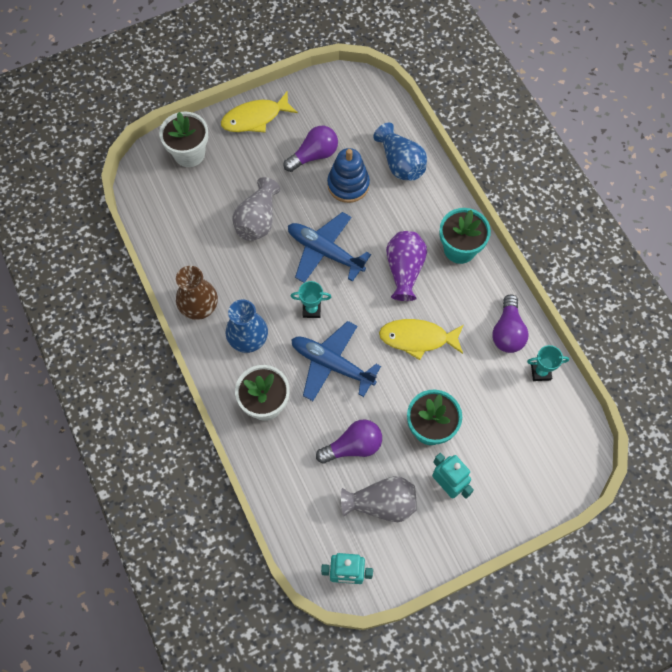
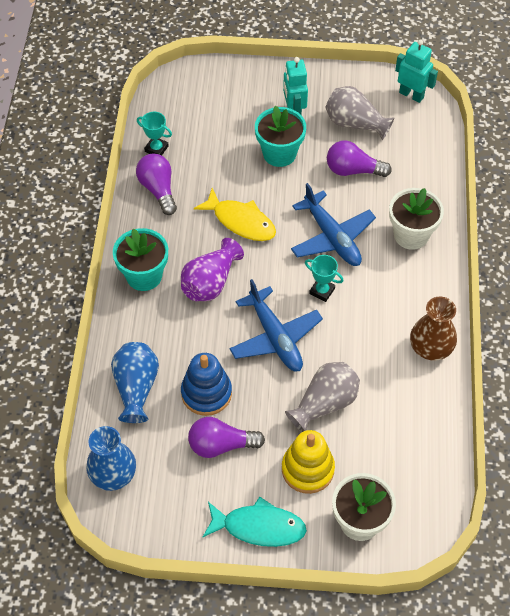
camera: 150 degrees left, 10 degrees down
yellow fish [221,92,298,133] -> turquoise fish [203,497,307,547]
blue vase [226,299,268,353] -> blue vase moved to [86,426,136,491]
purple light bulb [492,294,529,353] -> purple light bulb turned 60 degrees counterclockwise [136,153,177,215]
none -> yellow stacking toy [282,430,335,494]

